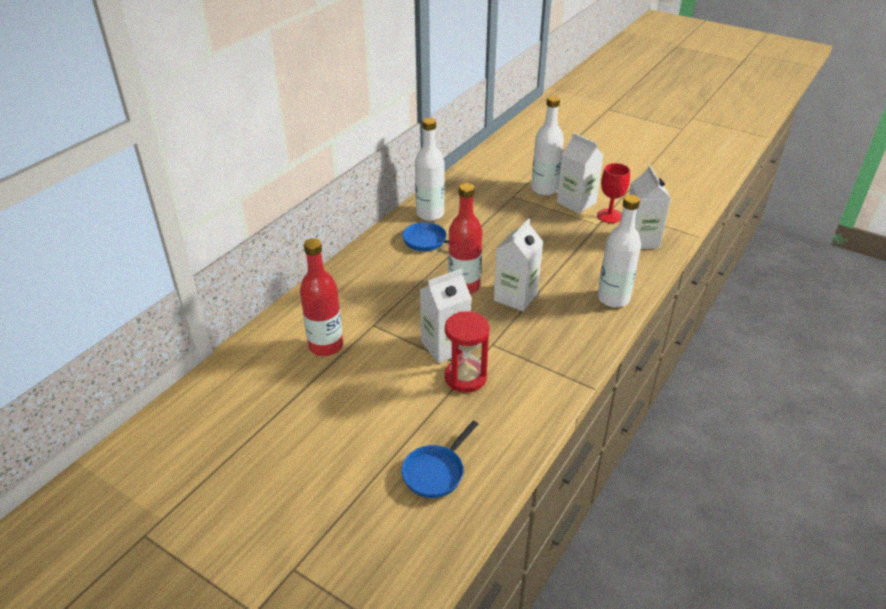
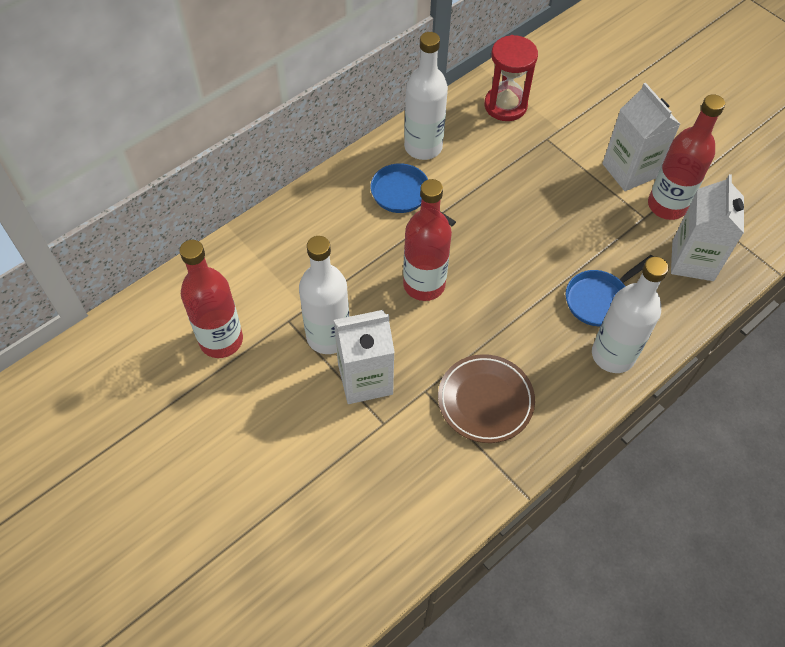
camera: 15 degrees right, 20 degrees up
blue pan [401,420,478,498] -> blue pan moved to [566,255,654,326]
red hourglass [445,311,489,393] -> red hourglass moved to [484,35,538,121]
white carton [494,219,543,311] -> none
white bottle [531,96,564,196] -> white bottle moved to [299,236,349,354]
red goblet [597,163,630,223] -> red bottle [648,94,725,220]
none -> brown plate [438,354,535,443]

